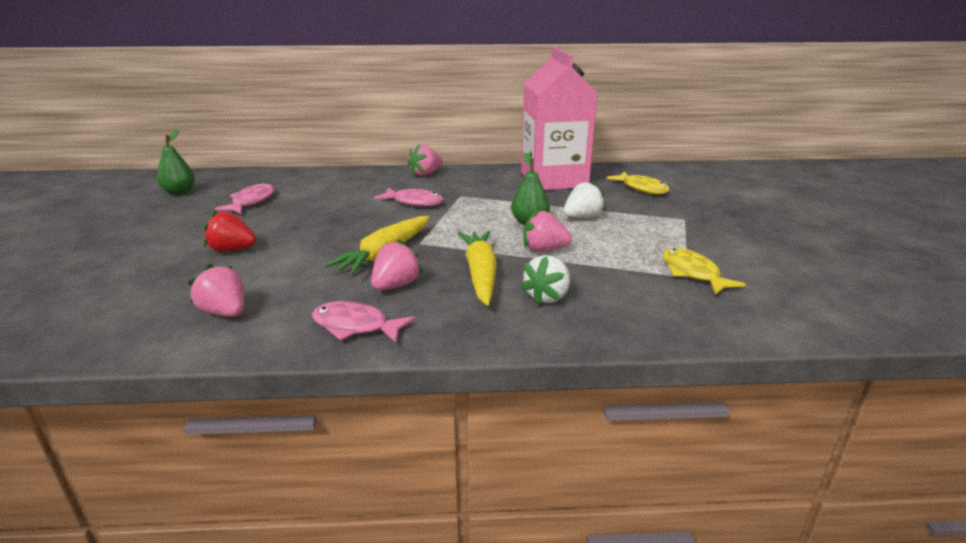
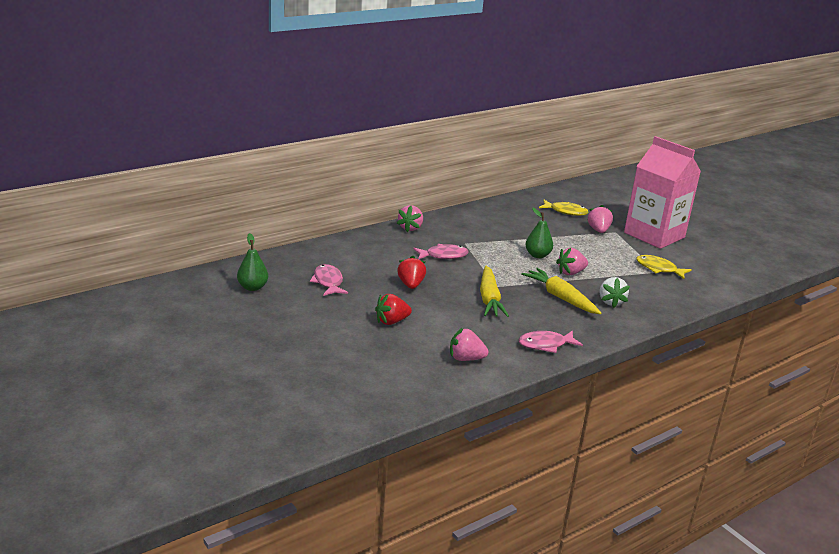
camera: 35 degrees left, 0 degrees up
pink strawberry [371,239,423,290] -> pink strawberry moved to [587,205,613,233]
pink carton [521,47,598,190] -> pink carton moved to [624,136,701,249]
white strawberry [563,180,606,218] -> none
none -> red strawberry [397,256,426,289]

